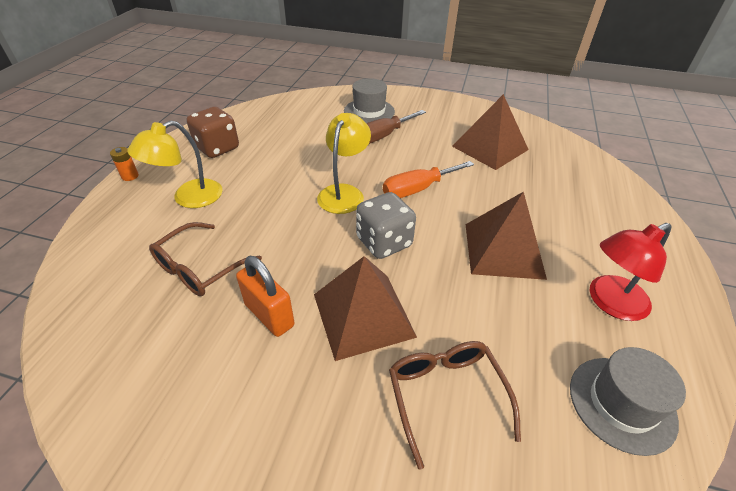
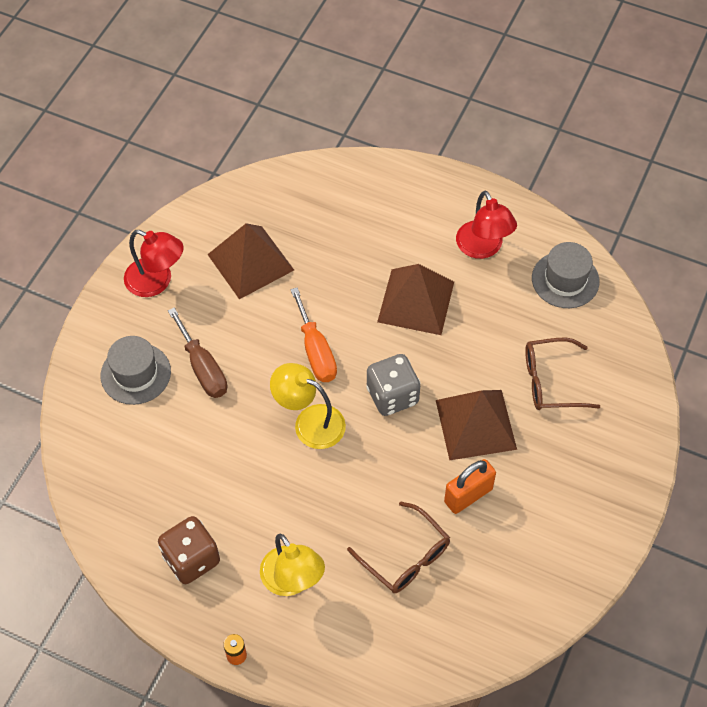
camera: 80 degrees left, 15 degrees up
none -> red lamp [124,230,184,297]

